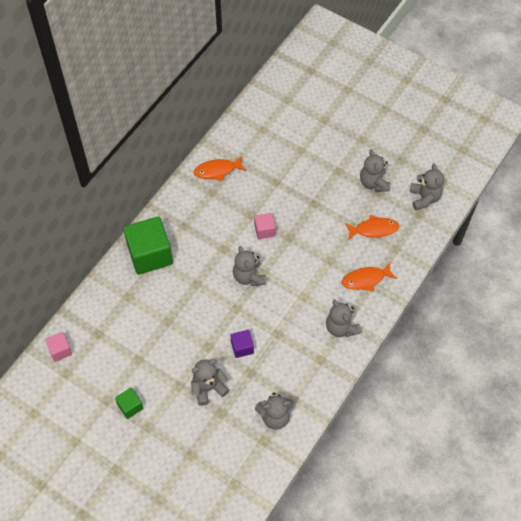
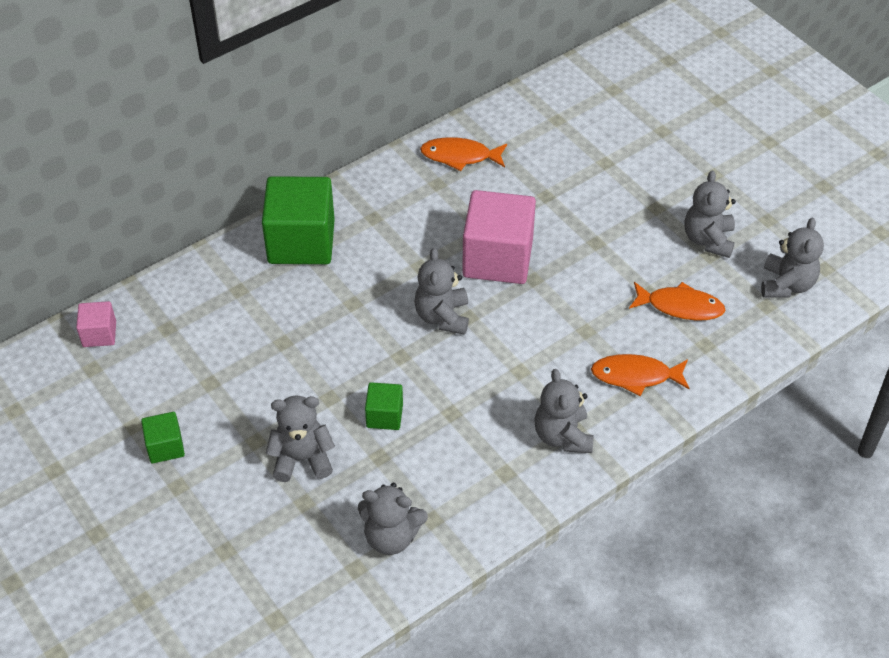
camera: 20 degrees right, 10 degrees down
purple cube [231,330,254,358] -> green cube [365,382,403,430]
pink cube [254,213,276,239] -> pink cube [462,190,536,284], size x2.06

